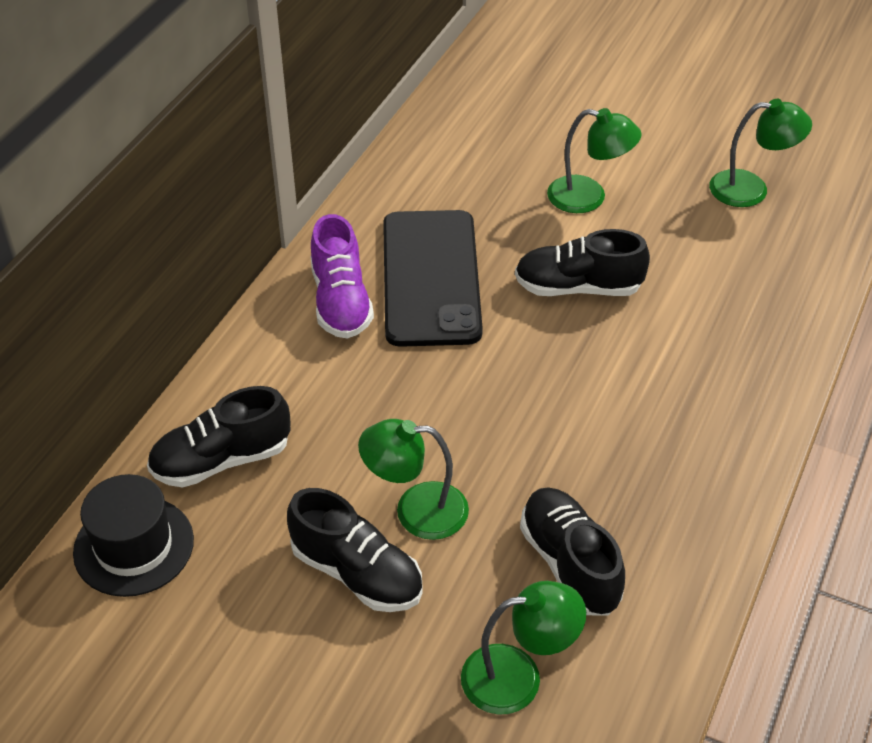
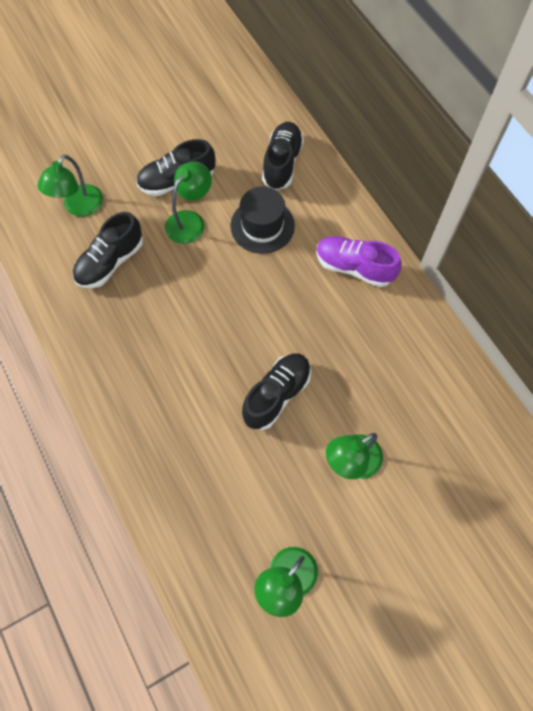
camera: 125 degrees right, 20 degrees up
black hat [73,474,194,597] -> black hat moved to [230,187,295,254]
black phone [383,210,483,347] -> none
black shoe [520,487,625,615] -> black shoe turned 120 degrees clockwise [73,212,143,288]

